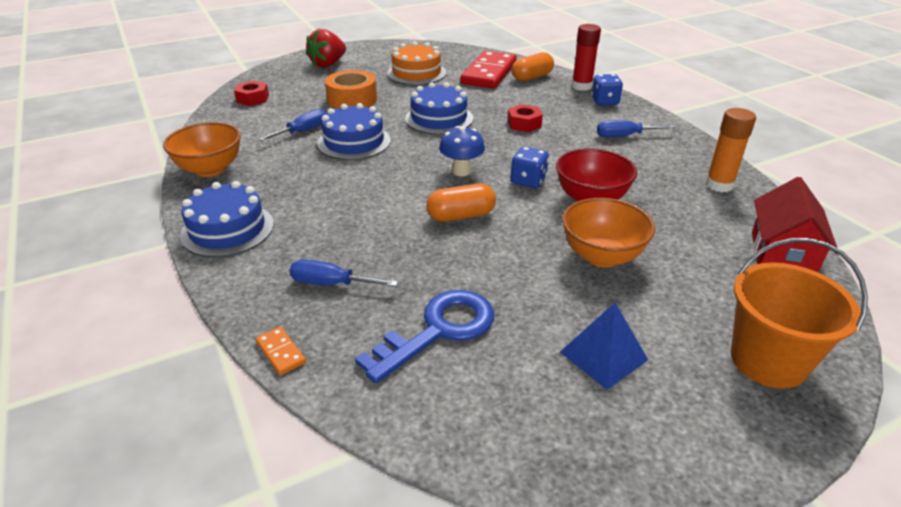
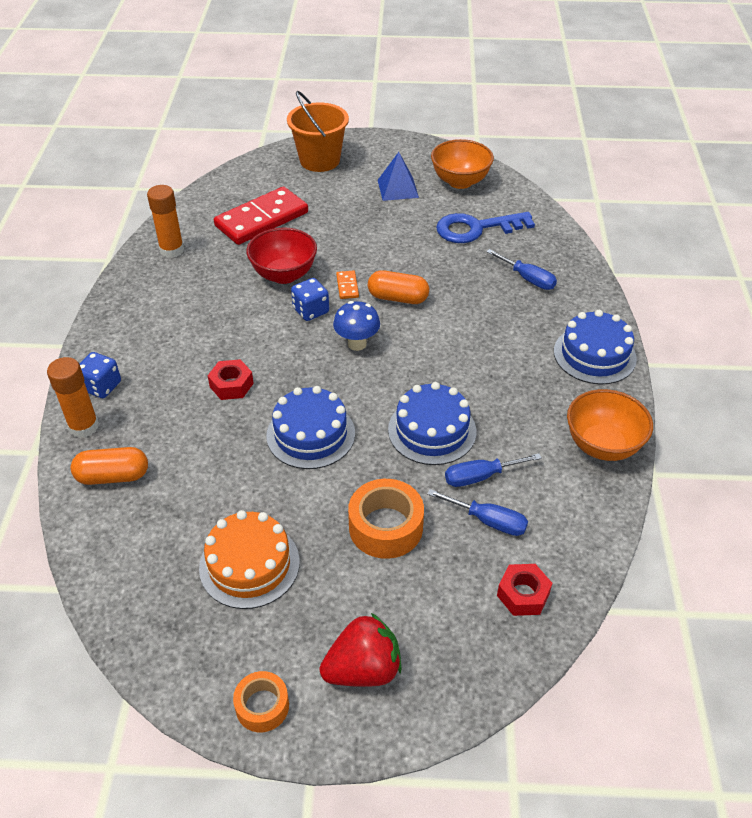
camera: 150 degrees left, 10 degrees up
orange domino [255,327,306,375] -> orange domino moved to [336,271,359,299]
red domino [460,51,517,89] -> red domino moved to [214,187,308,245]
orange bowl [562,198,655,267] -> orange bowl moved to [431,139,494,189]
red glue stick [572,24,601,91] -> orange glue stick [47,357,99,438]
blue screwdriver [597,121,675,137] -> blue screwdriver moved to [427,489,528,536]
red house [752,177,837,273] -> none
none -> orange tape [233,671,289,732]

